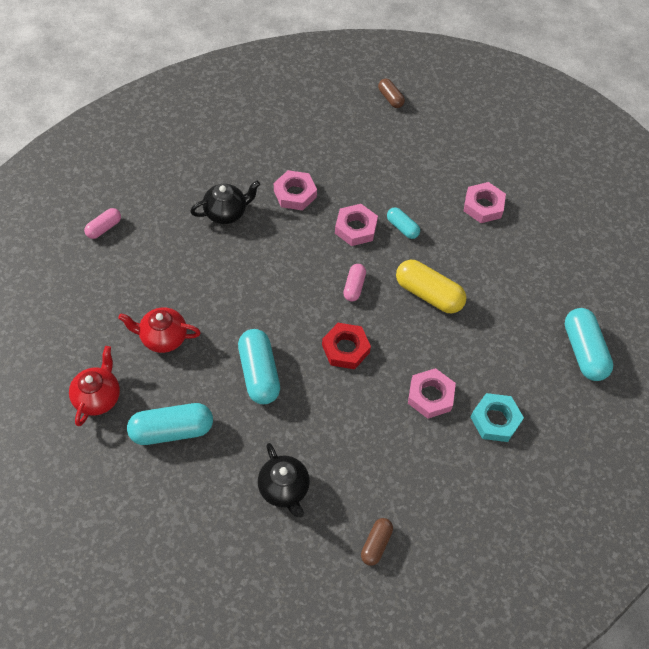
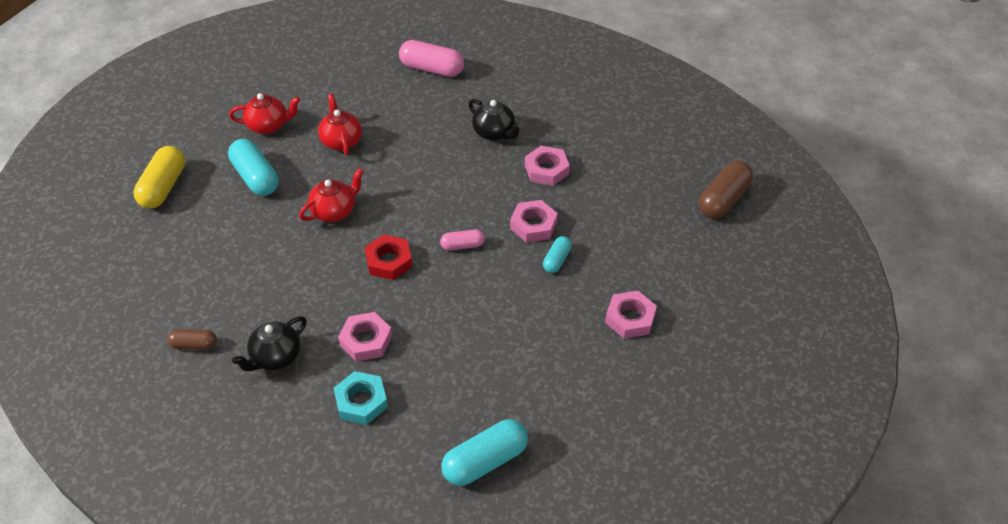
camera: 70 degrees right, 10 degrees down
pink capsule [84,208,121,239] -> pink capsule [399,40,464,77], size x1.79
turquoise capsule [238,329,280,404] -> red teapot [299,168,364,222]
black teapot [258,443,310,517] -> black teapot moved to [232,316,307,371]
brown capsule [378,79,405,108] -> brown capsule [699,161,753,219], size x1.79
yellow capsule [396,260,466,313] -> yellow capsule moved to [133,146,185,208]

